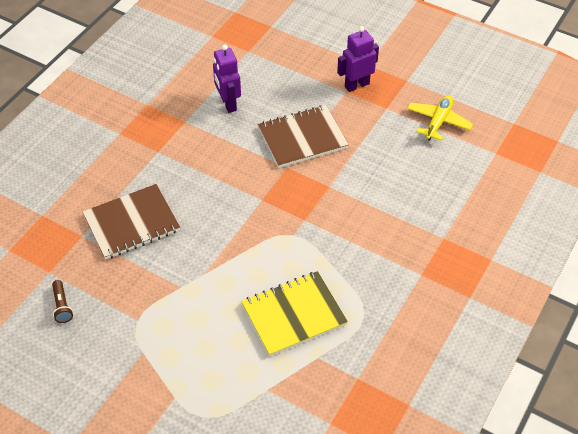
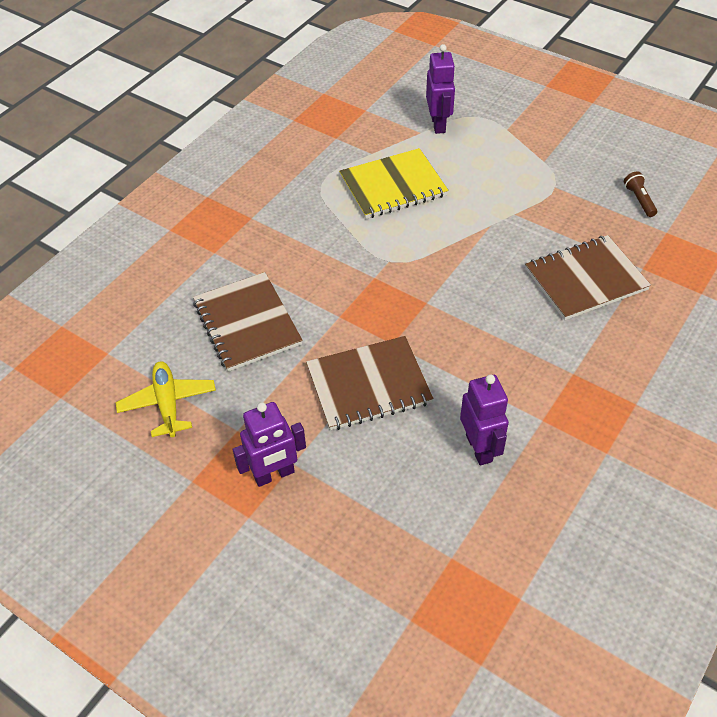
camera: 175 degrees left, 0 degrees up
yellow plane [407,95,473,141] -> yellow plane turned 135 degrees clockwise [116,361,216,437]
none -> brown notebook [193,272,303,372]
none -> purple robot [426,44,455,134]

